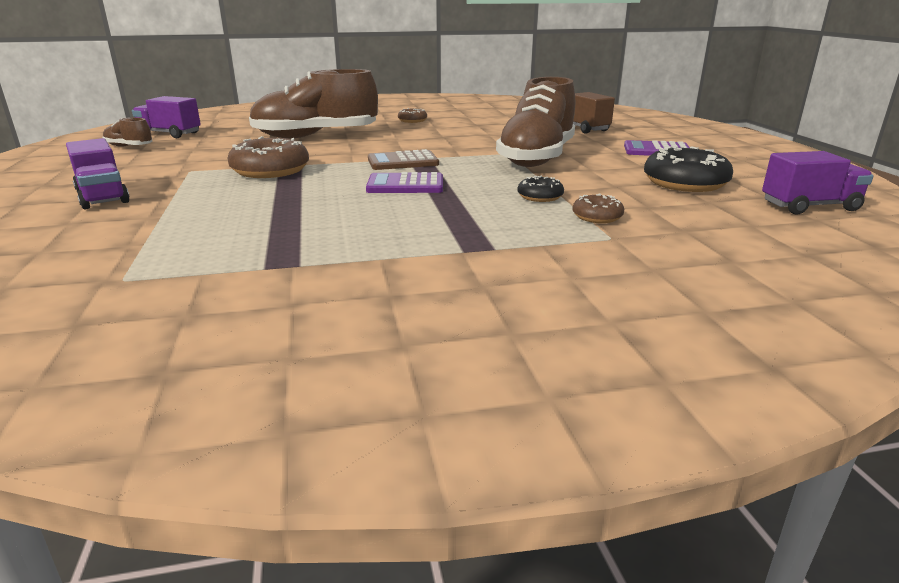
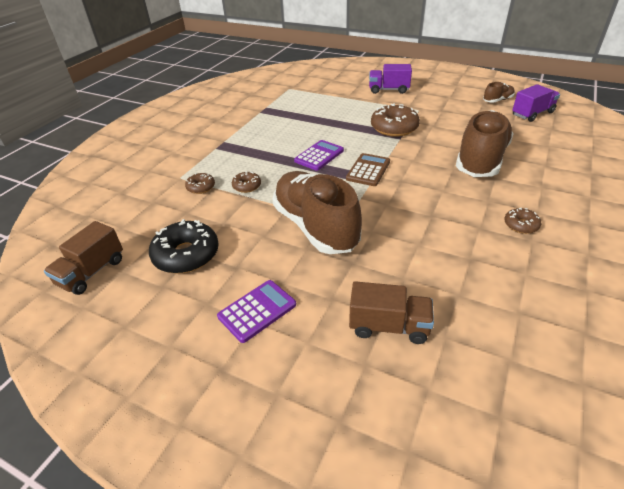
camera: 130 degrees right, 15 degrees up
black donut [518,176,564,202] -> brown donut [232,171,261,193]
purple truck [762,151,874,215] -> brown truck [44,221,123,295]

